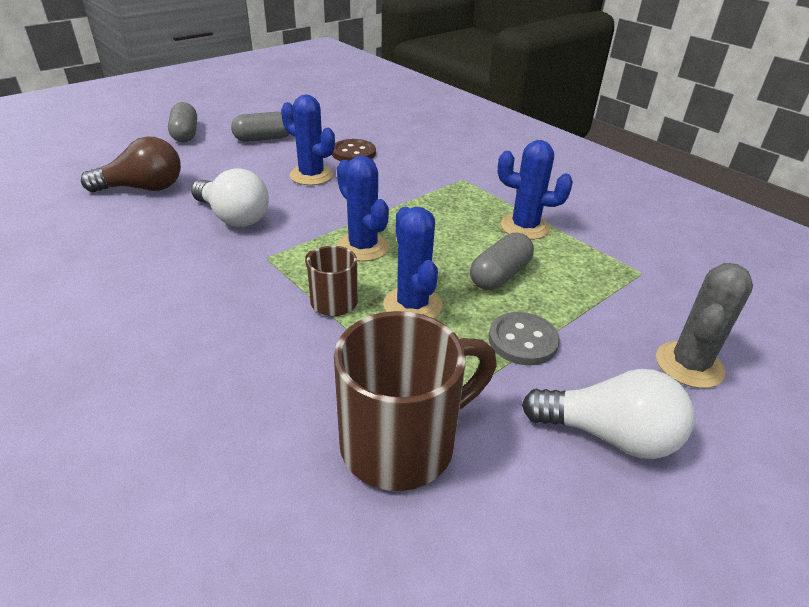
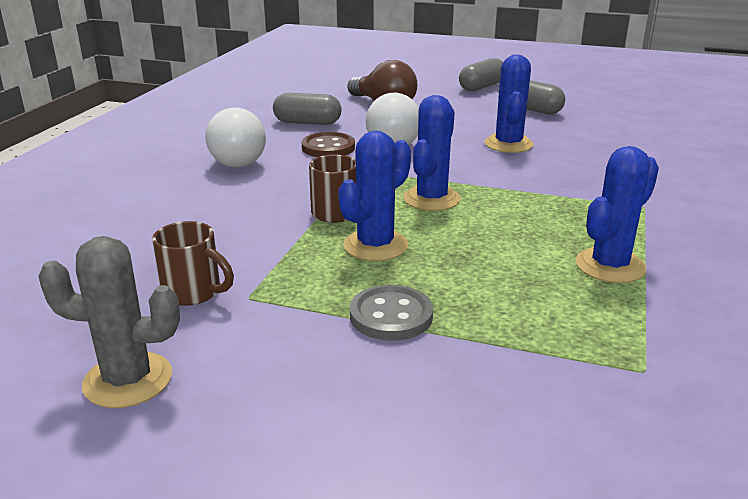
camera: 60 degrees right, 10 degrees down
brown button [332,139,376,161] -> brown button moved to [302,132,355,157]
brown mug [334,311,496,491] -> brown mug [152,221,234,306], size x0.54
grey capsule [470,233,534,290] -> grey capsule moved to [273,93,341,125]
blue cactus [498,140,573,240] -> blue cactus turned 60 degrees clockwise [576,146,659,283]
white light bulb [522,369,695,459] -> white light bulb moved to [205,107,266,168]
grey cactus [656,263,753,388] -> grey cactus moved to [38,236,180,408]

